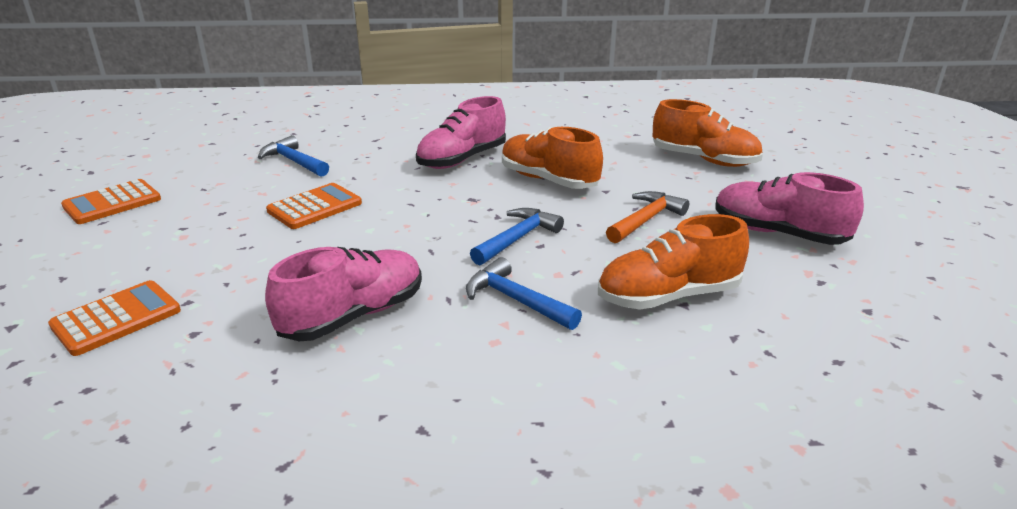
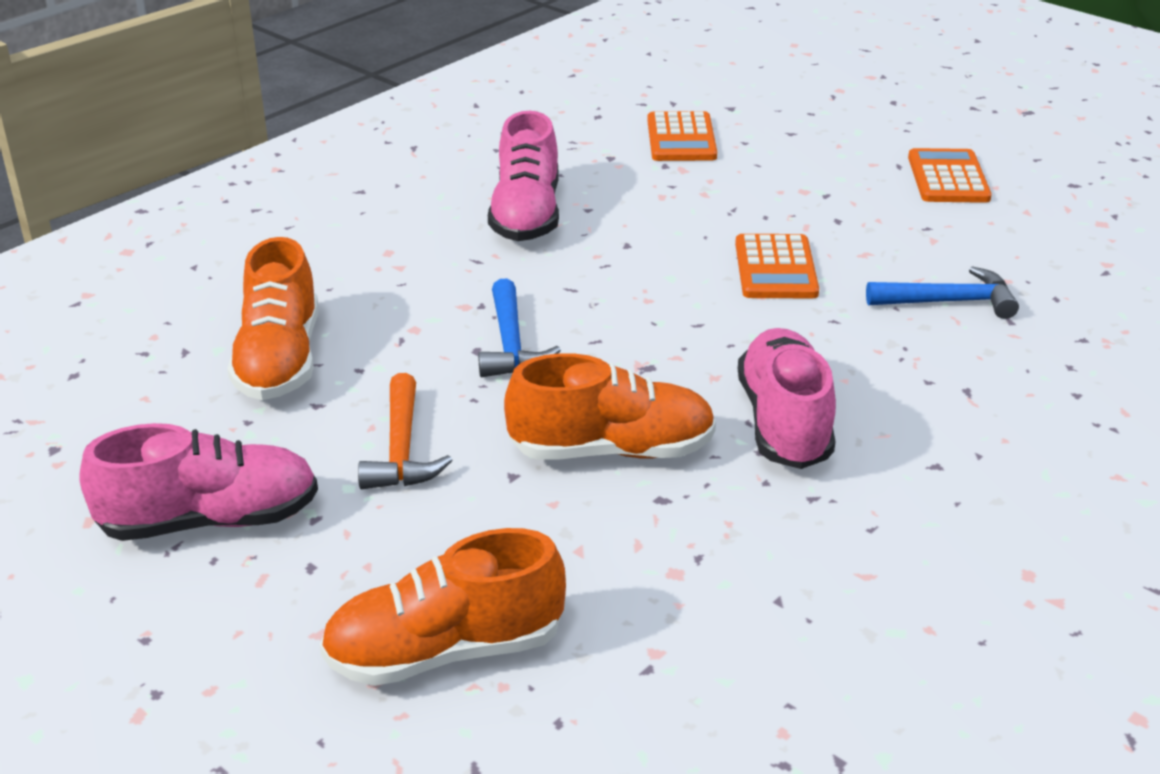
camera: 135 degrees right, 5 degrees up
blue hammer [466,257,582,330] -> none
orange shoe [598,214,749,309] -> orange shoe turned 150 degrees clockwise [227,237,318,400]

